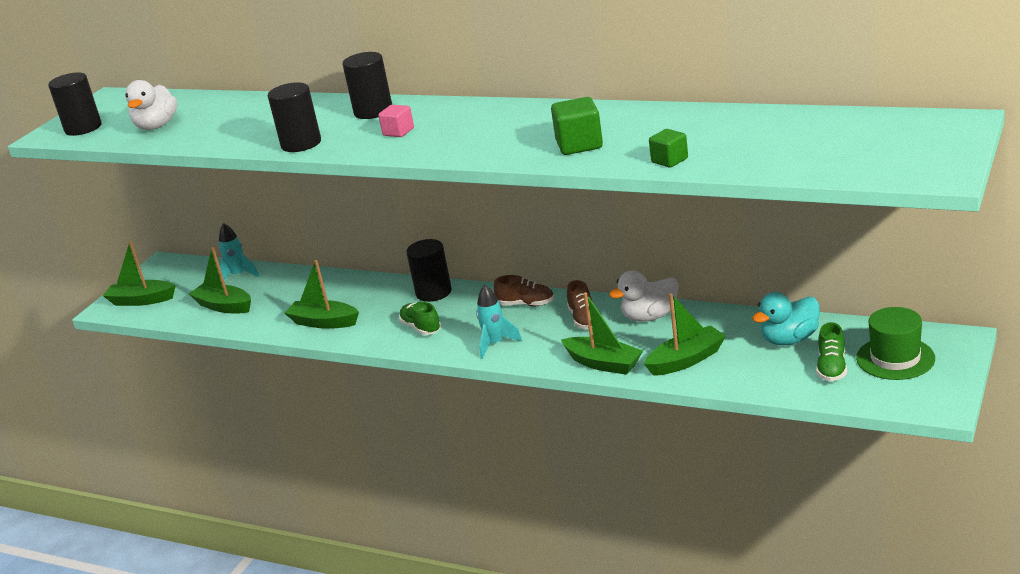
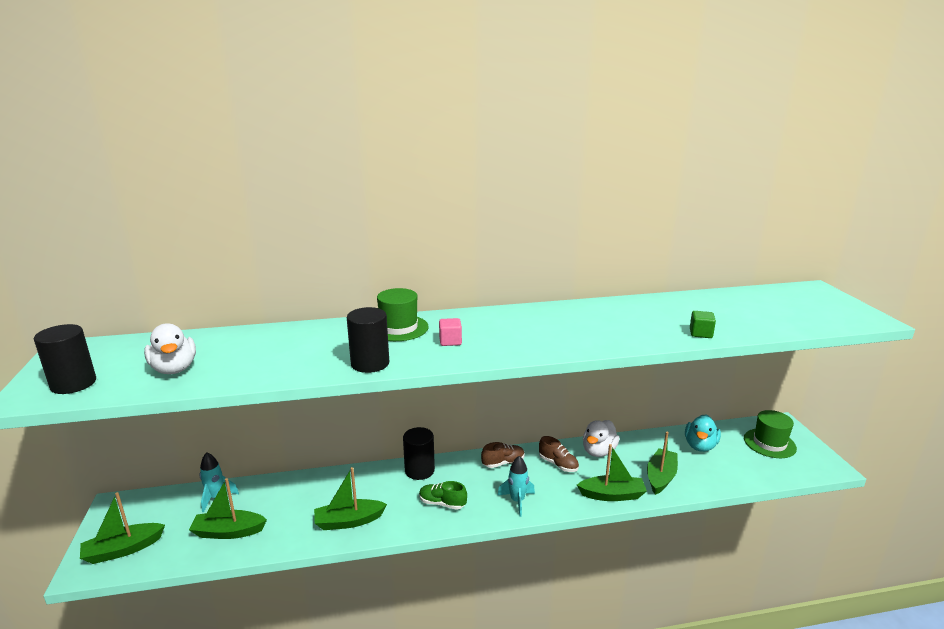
camera: 40 degrees left, 5 degrees down
black cylinder [342,52,392,119] -> green hat [377,288,428,341]
green cube [551,97,603,155] -> none
green shoe [816,322,847,381] -> none

